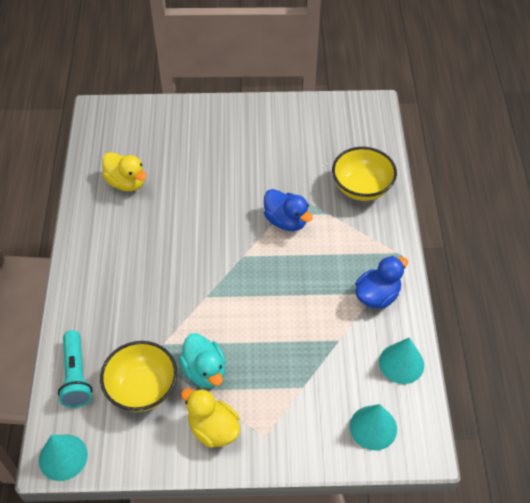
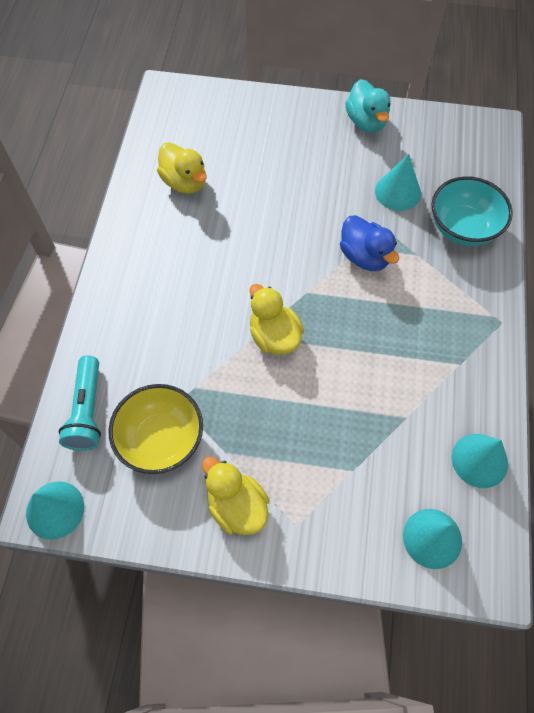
camera: 10 degrees right, 10 degrees up
turquoise duck [179,333,226,388] -> turquoise duck moved to [345,79,391,132]
yellow bowl [332,147,397,201] -> turquoise bowl [431,176,513,246]
blue duck [355,256,408,309] -> none
none -> yellow duck [249,284,304,355]
none -> turquoise cone [375,154,421,211]

